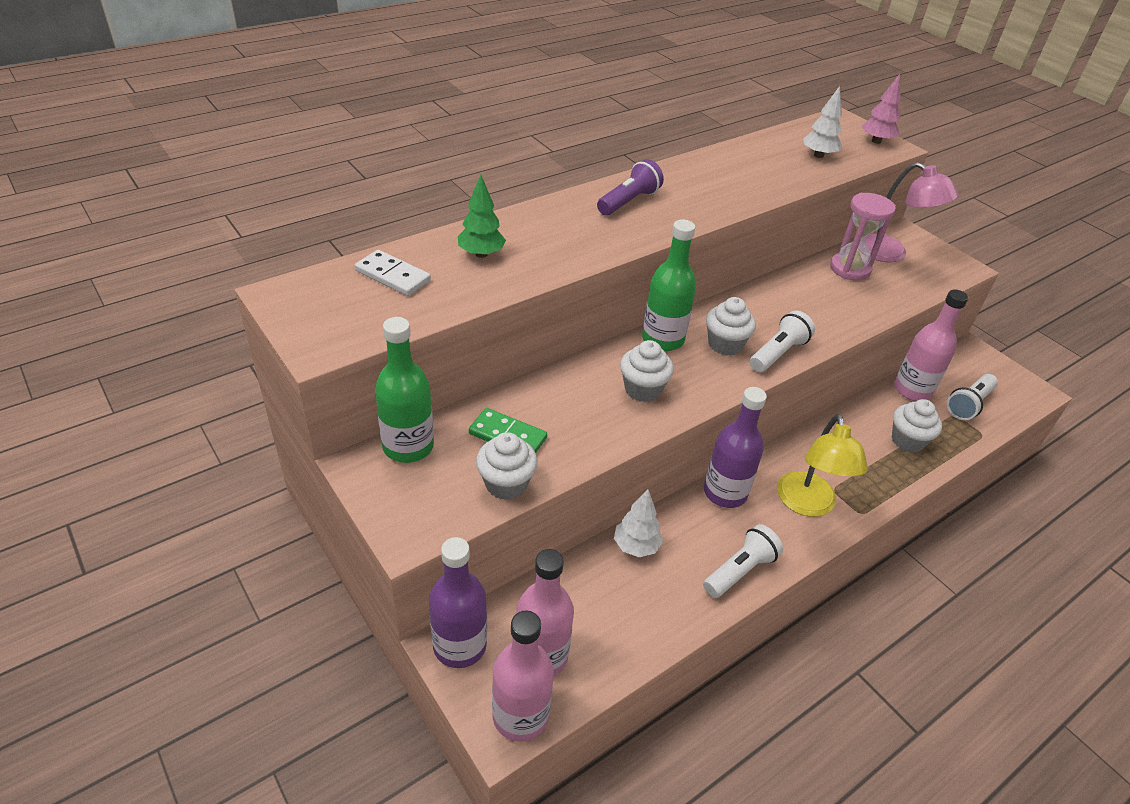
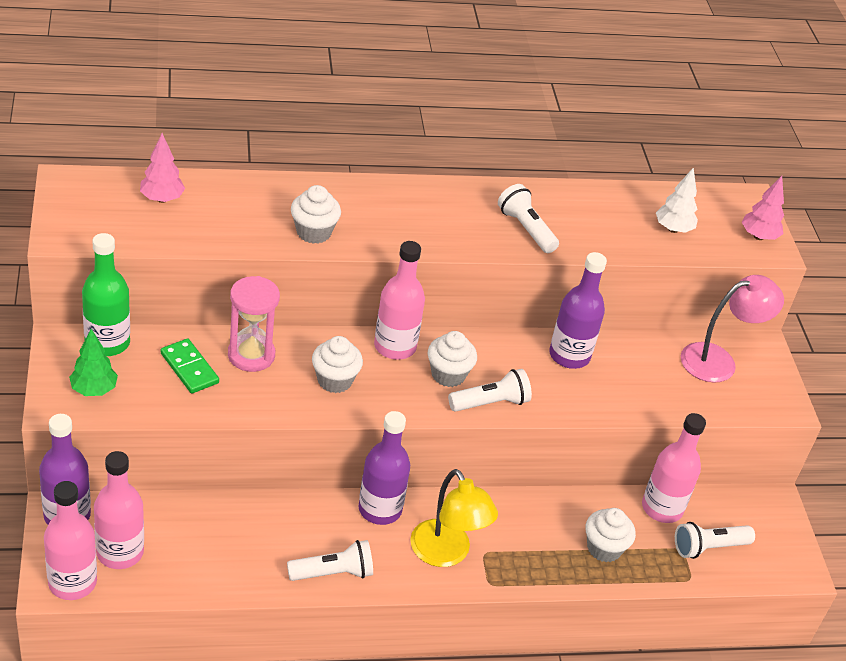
camera: 25 degrees right, 0 degrees up
white domino [355,250,431,296] -> pink tree [140,133,185,203]
green tree [458,175,506,258] -> green tree moved to [69,329,118,396]
white cupcake [476,432,537,500] -> white cupcake moved to [291,185,341,244]
purple flashlight [597,159,664,215] -> none
white tree [614,489,663,557] -> none
green bottle [642,219,696,351] -> pink bottle [374,241,425,360]
yellow lamp [777,414,868,517] -> yellow lamp turned 60 degrees counterclockwise [410,469,498,567]
pink hourglass [830,193,896,281] -> pink hourglass moved to [228,276,280,372]
pink lamp [865,162,959,262] -> pink lamp turned 90 degrees counterclockwise [681,275,784,383]
none -> white flashlight [498,184,559,253]
none -> purple bottle [549,252,607,369]

